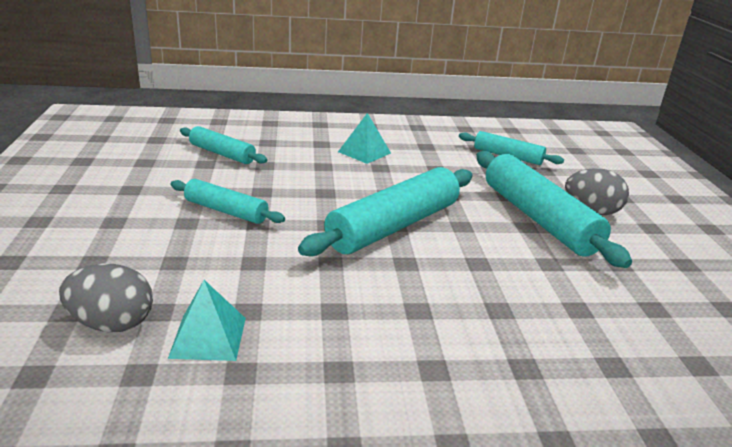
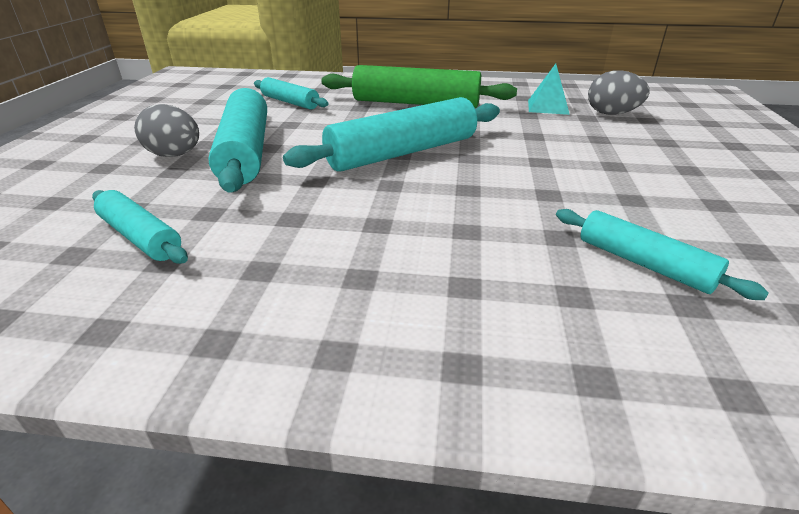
camera: 165 degrees left, 5 degrees up
turquoise rolling pin [171,179,285,224] -> turquoise rolling pin moved to [254,77,328,110]
turquoise pyramid [338,113,391,164] -> none
none -> green rolling pin [321,65,517,108]

